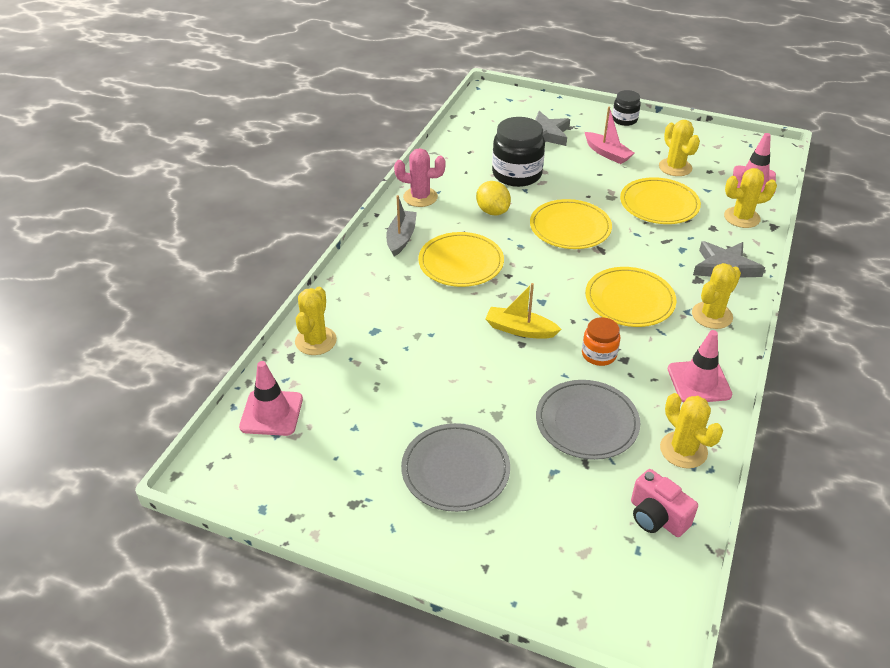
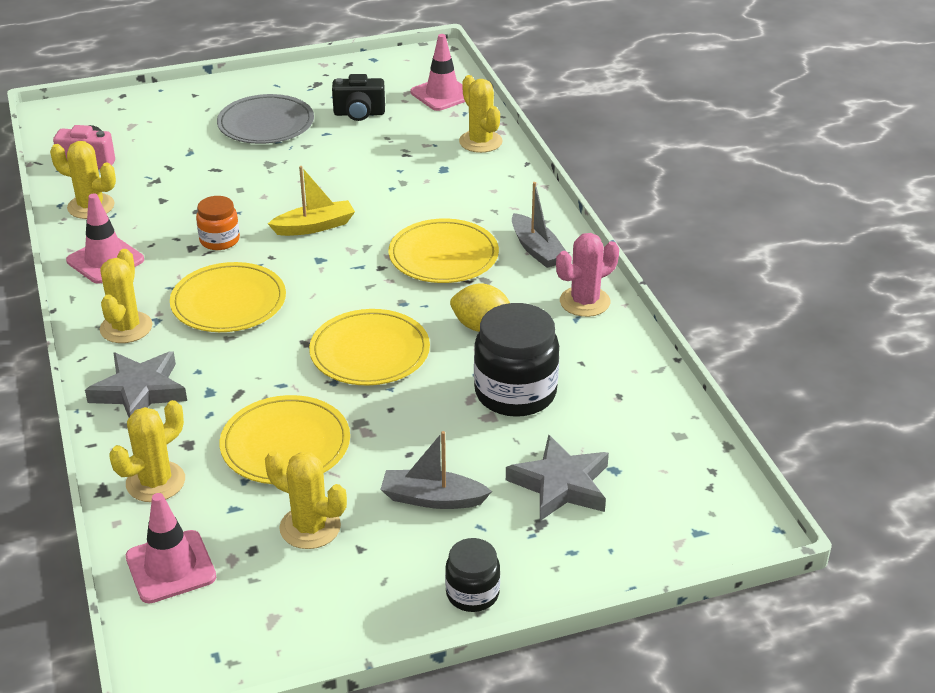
camera: 140 degrees right, 5 degrees down
grey plate [536,380,640,460] -> none
pink boat [585,106,634,164] -> grey boat [380,431,492,509]
none -> black camera [332,74,385,121]

